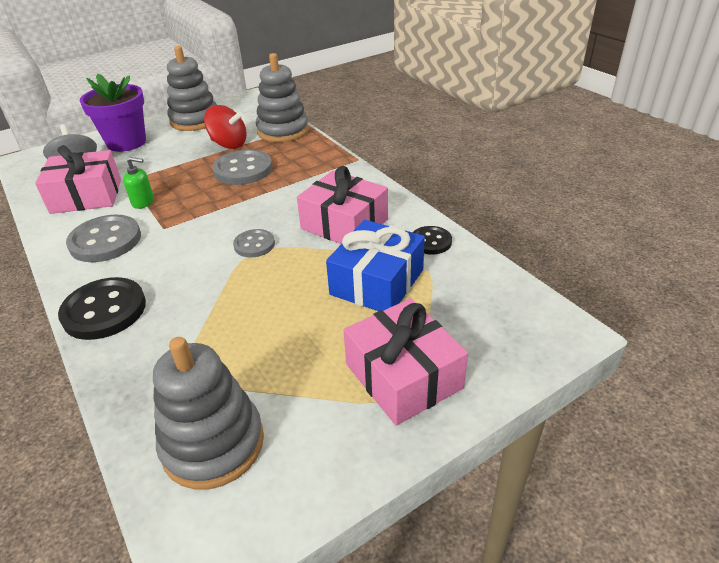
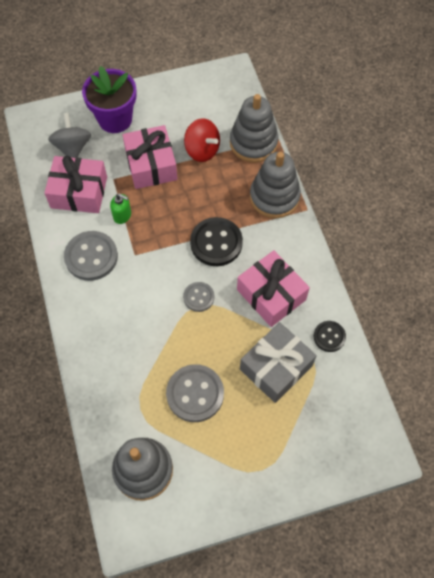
camera: 15 degrees right, 25 degrees up
black button [58,277,146,340] -> black button moved to [190,217,243,266]
grey stacking toy [167,46,217,131] -> grey stacking toy moved to [250,152,301,218]
grey button [212,149,273,185] -> grey button moved to [166,364,224,422]
blue gift [326,220,425,311] -> grey gift [240,322,317,403]
pink gift [343,298,468,426] -> pink gift moved to [122,125,178,189]

